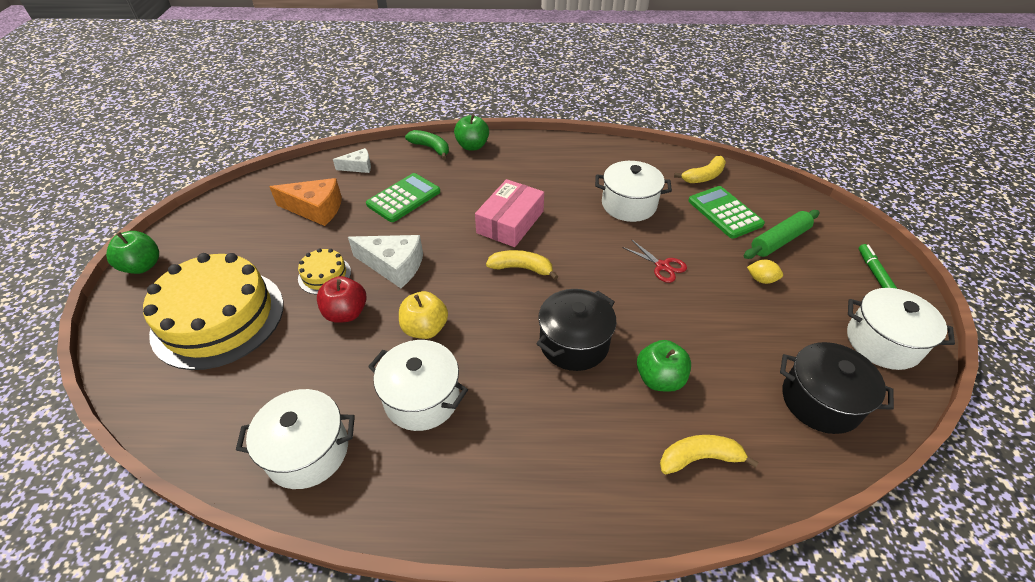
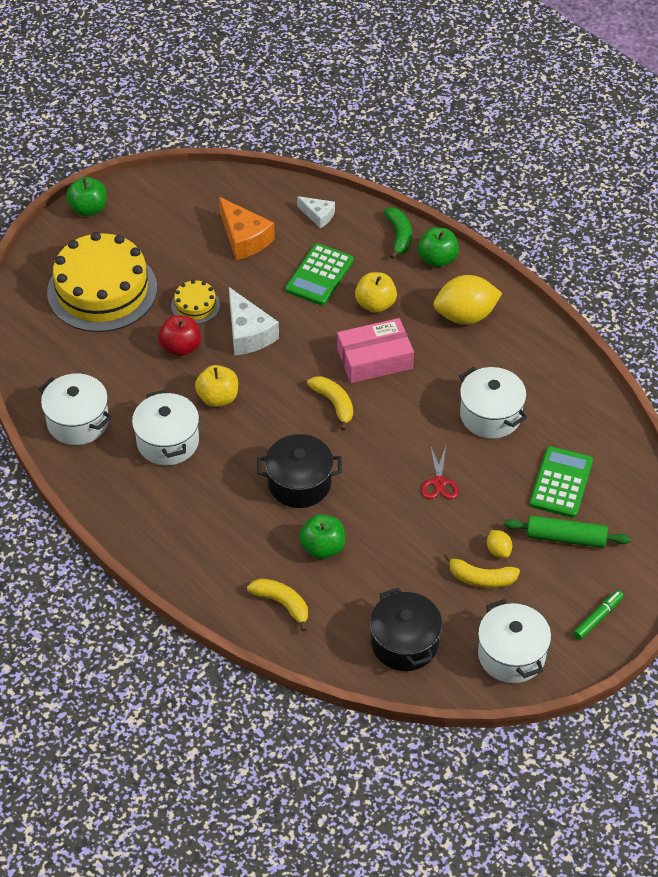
camera: 45 degrees right, 5 degrees up
green calculator [366,173,440,222] -> green calculator turned 120 degrees clockwise [285,243,354,305]
yellow banana [674,156,726,183] -> yellow banana moved to [444,553,520,588]
none -> yellow apple [355,272,397,313]
none -> yellow lemon [433,275,502,324]

